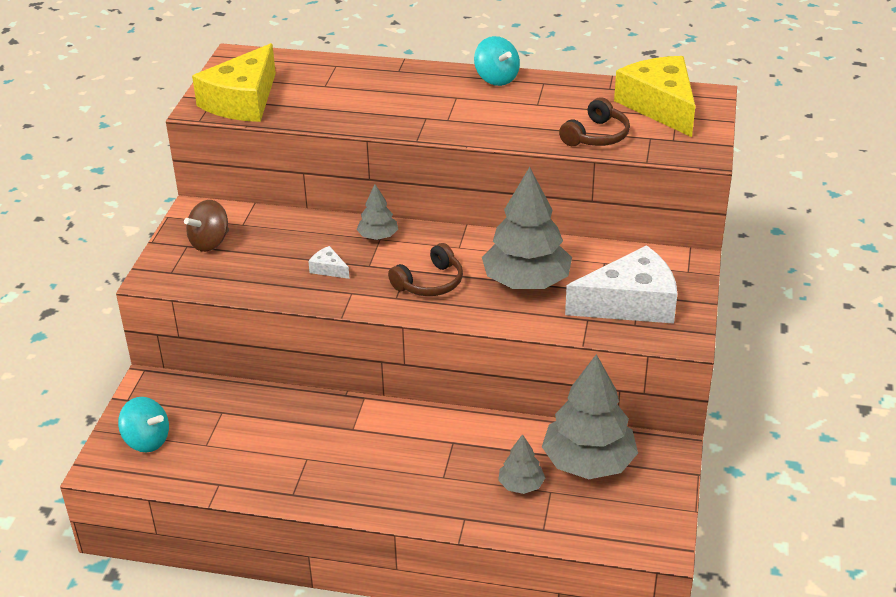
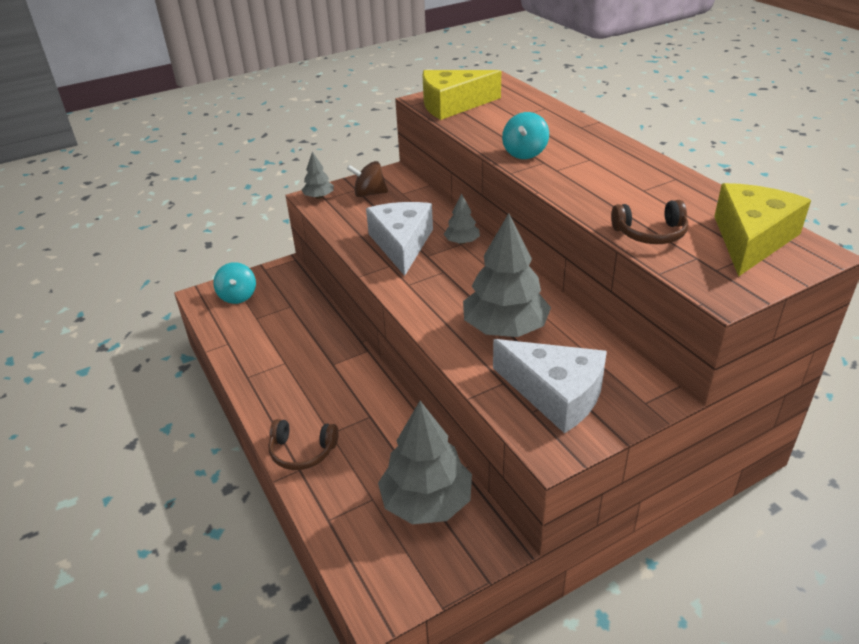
camera: 50 degrees right, 0 degrees up
white cheese [308,246,349,279] -> white cheese [366,202,433,276], size x2.46
brown headphones [388,243,463,296] -> brown headphones moved to [268,419,338,470]
turquoise spinning top [474,36,520,86] -> turquoise spinning top moved to [502,112,549,159]
grey tree [498,434,545,494] -> grey tree moved to [301,152,334,199]

